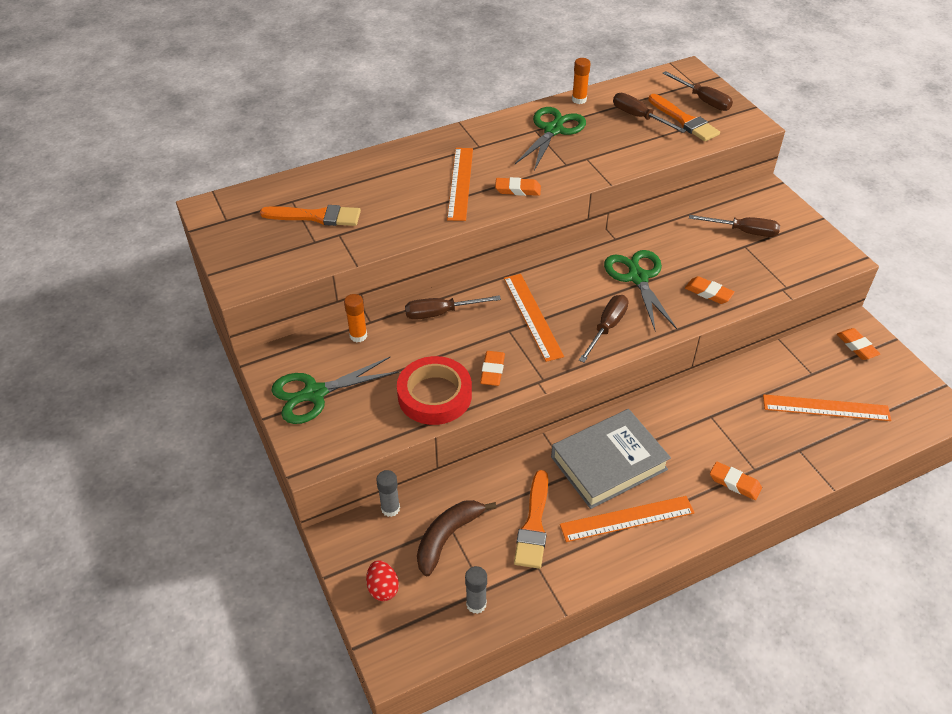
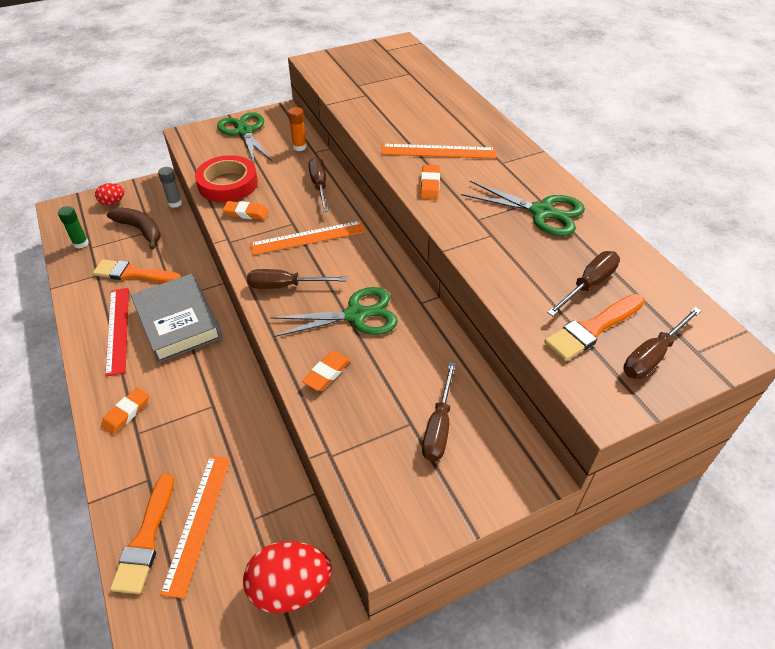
camera: 90 degrees right, 0 degrees up
orange brush [260,205,361,226] -> orange brush moved to [110,473,174,594]
grey glue stick [465,566,487,614] -> green glue stick [58,206,89,249]
orange ruler [560,496,695,542] -> red ruler [105,288,129,377]
orange glue stick [572,58,591,104] -> none
brown screwdriver [579,295,629,362] -> brown screwdriver turned 150 degrees clockwise [247,269,347,289]
orange eraser [837,328,880,360] -> red egg [243,541,332,613]

